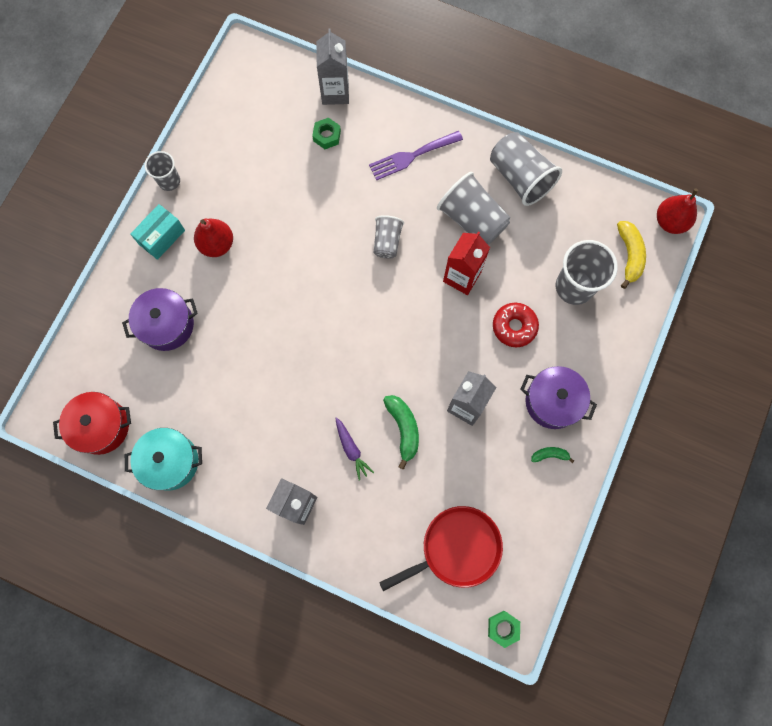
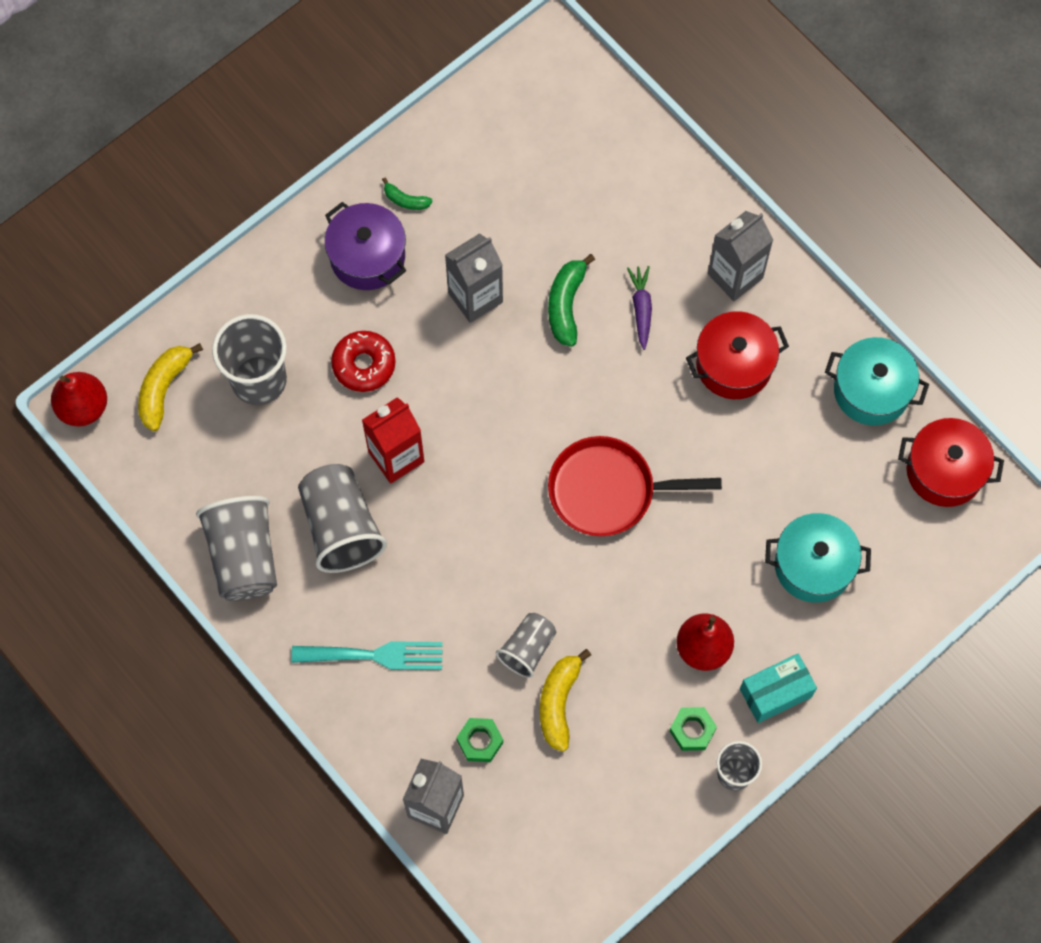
camera: 155 degrees left, 5 degrees down
purple pot [122,288,198,351] -> turquoise pot [765,513,871,603]
purple fork [369,131,463,180] -> turquoise fork [291,641,443,670]
grey cup [374,215,404,258] -> grey cup moved to [496,613,556,678]
red pan [379,506,503,591] -> red pan moved to [548,436,722,536]
green nut [488,611,520,648] -> green nut moved to [670,707,717,751]
none -> yellow banana [540,649,591,752]
none -> red pot [686,311,789,399]

